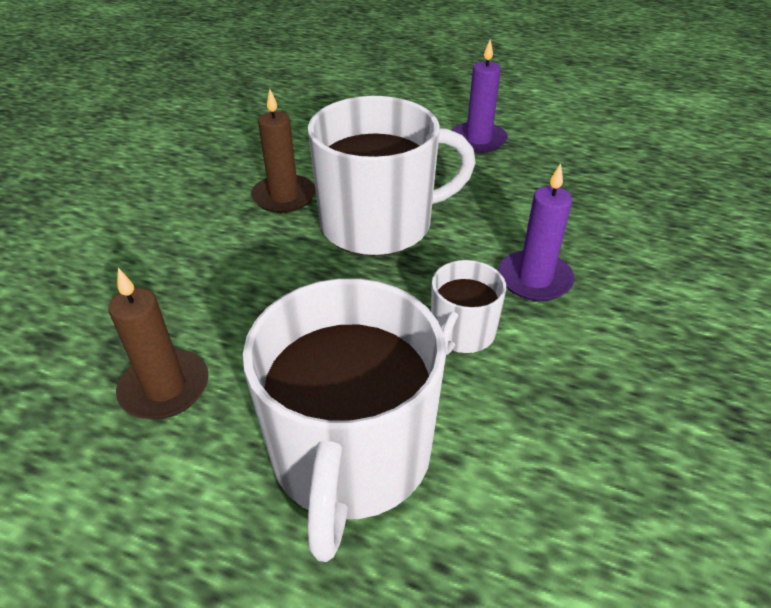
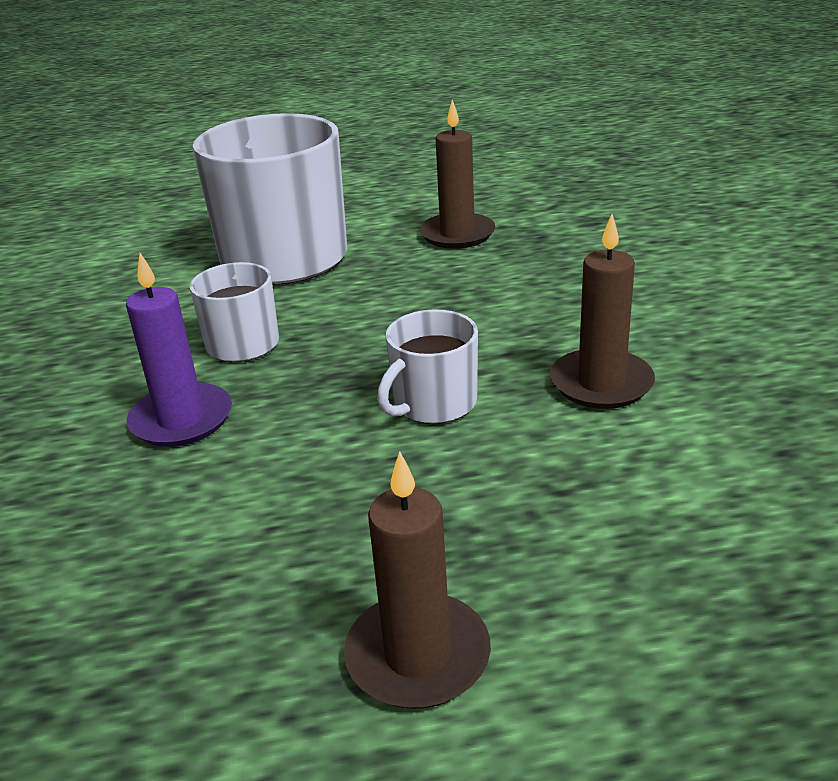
camera: 150 degrees right, 10 degrees down
white mug [308,96,476,256] -> white mug [377,309,478,424], size x0.49
purple candle [452,39,508,153] -> brown candle [344,451,491,709]

